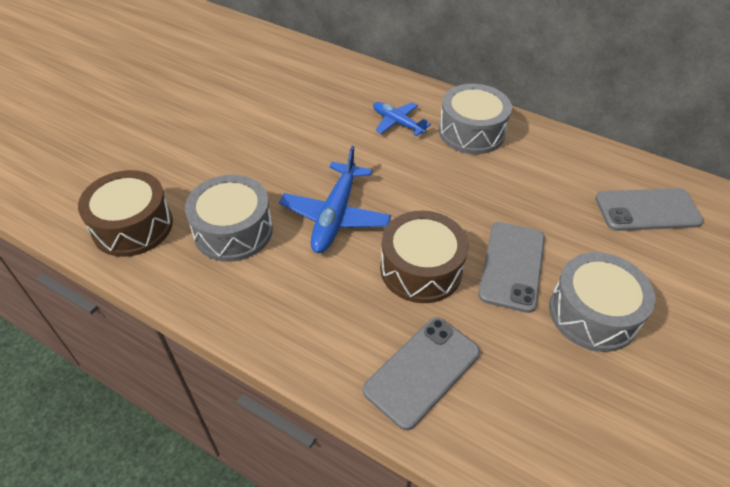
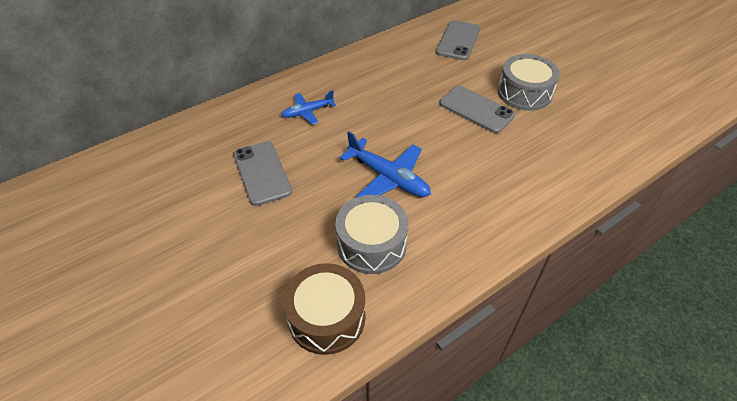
camera: 65 degrees left, 0 degrees up
grey phone [363,317,480,430] -> grey phone moved to [233,141,292,206]
brown drum [380,211,468,303] -> none
grey drum [439,84,512,154] -> none

